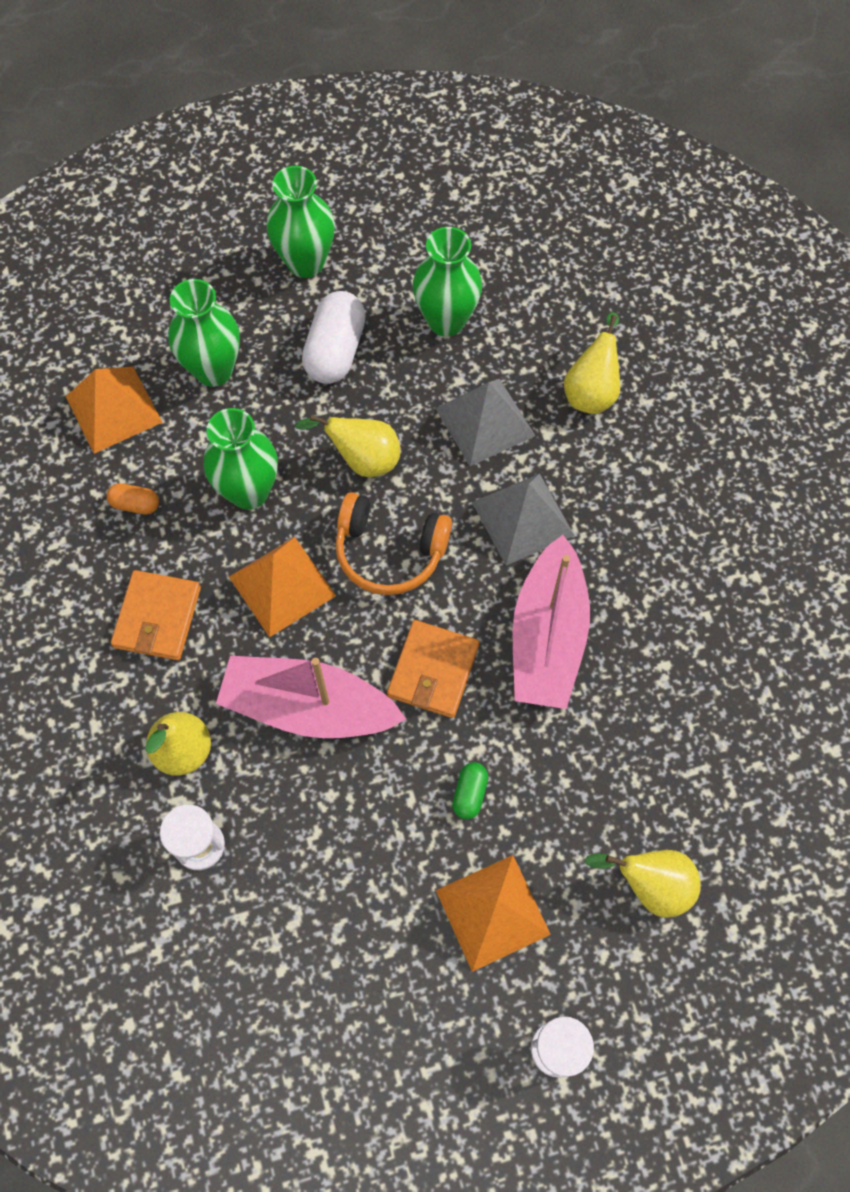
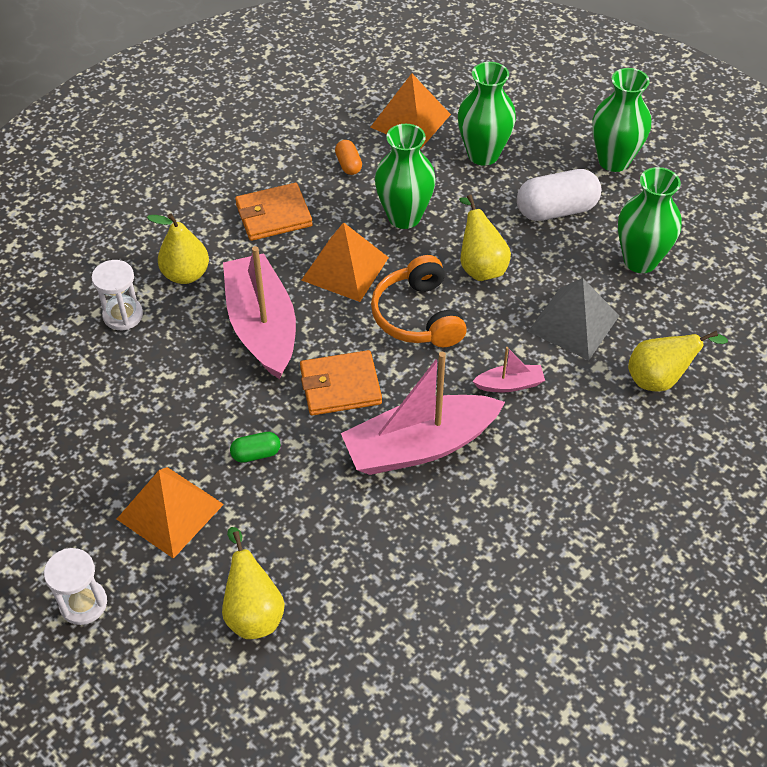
camera: 60 degrees right, 15 degrees down
grey pyramid [472,474,575,565] -> pink boat [472,347,545,393]

